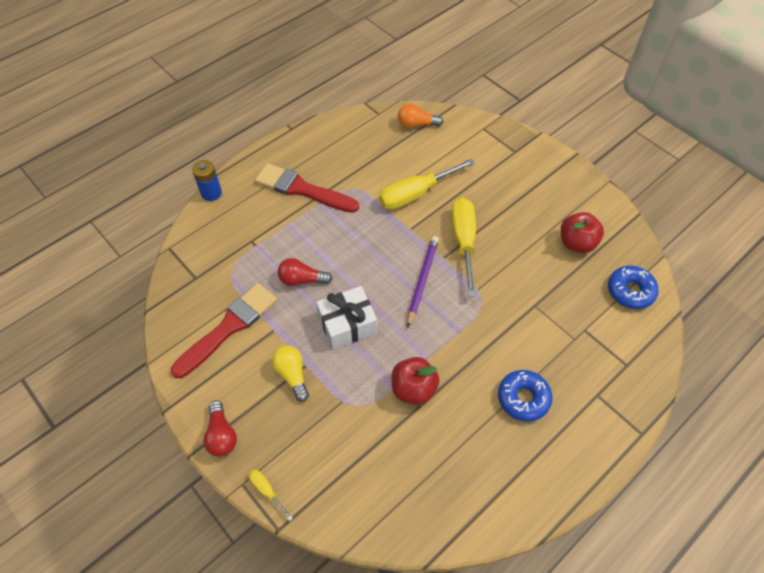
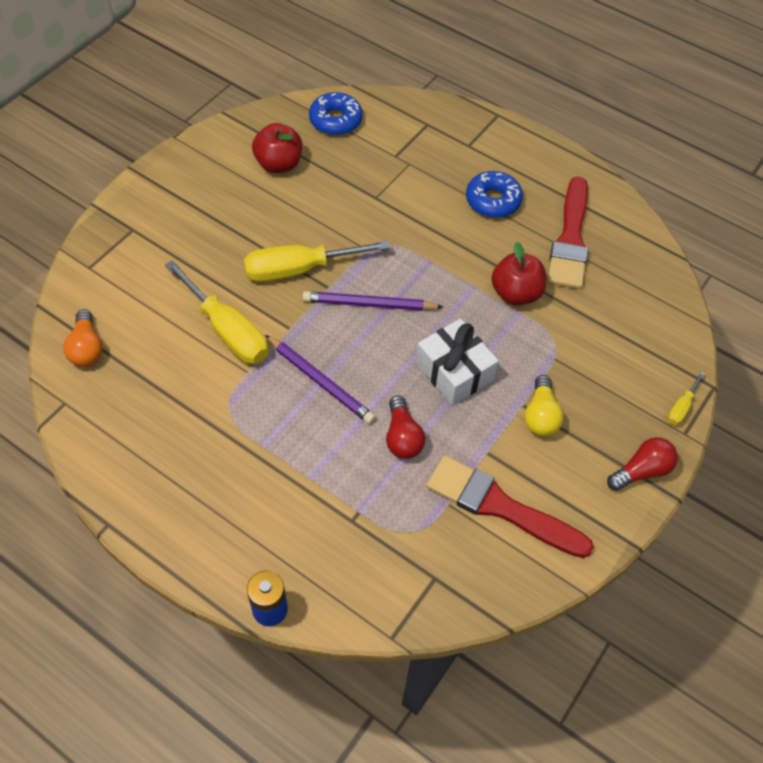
camera: 105 degrees left, 0 degrees up
red brush [255,163,359,213] -> red brush moved to [547,176,588,289]
yellow light bulb [272,346,309,402] -> yellow light bulb turned 45 degrees counterclockwise [524,375,563,436]
none -> purple pencil [265,335,376,424]

